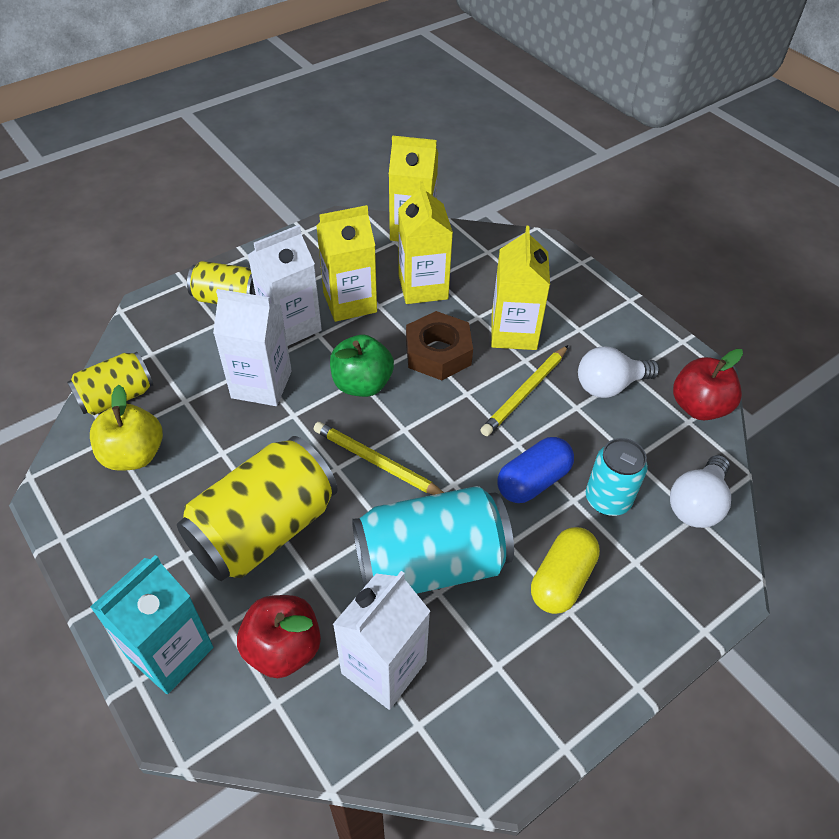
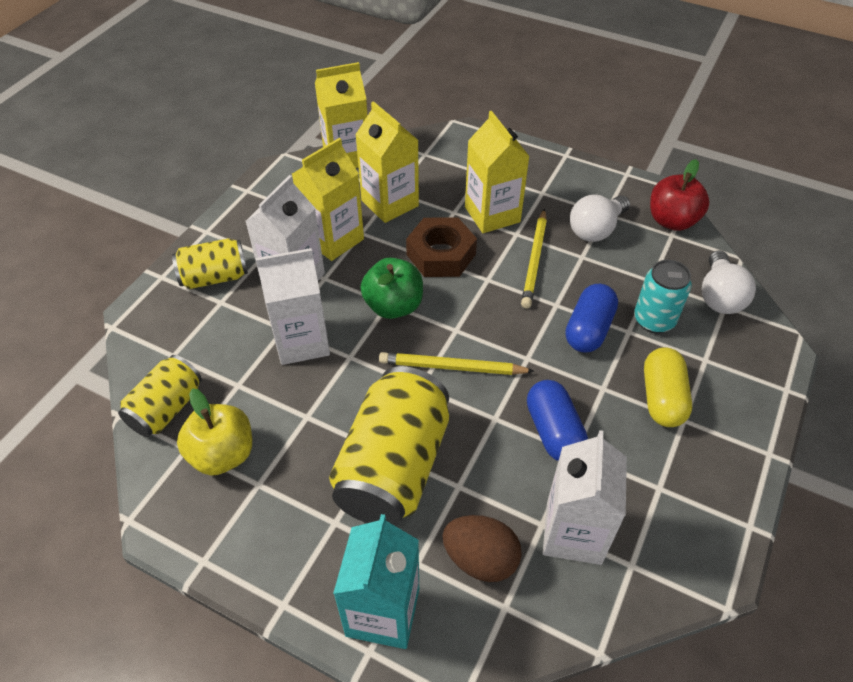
camera: 25 degrees left, 0 degrees up
red apple [237,595,321,678] -> brown egg [442,515,522,582]
turquoise can [352,486,514,594] -> blue capsule [527,380,588,461]

